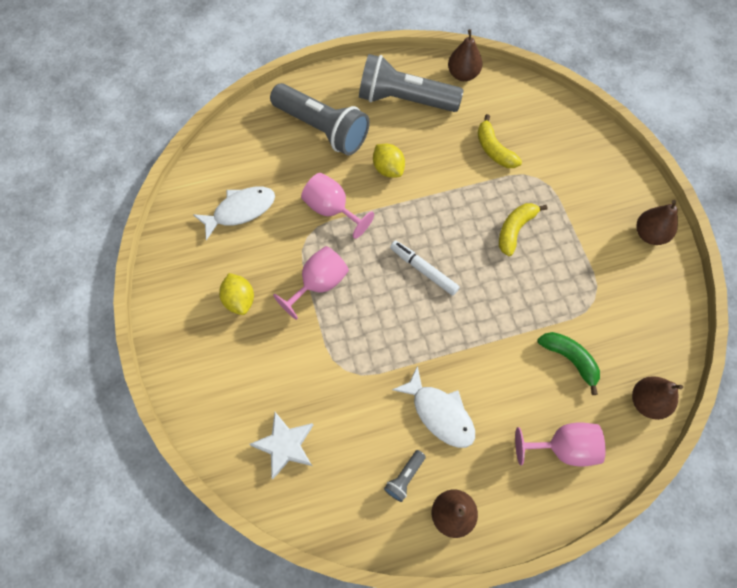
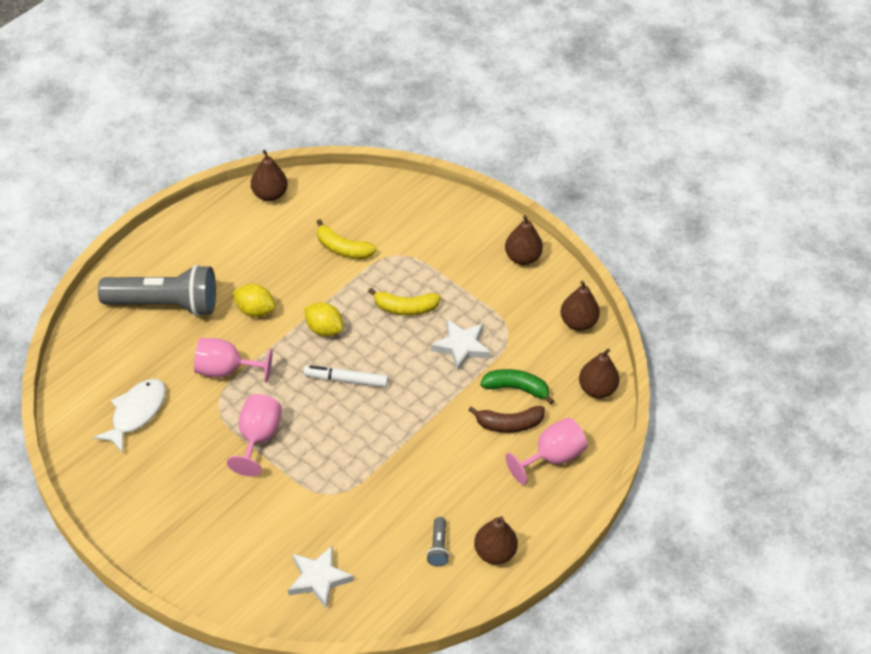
camera: 35 degrees left, 15 degrees down
yellow lemon [219,273,254,315] -> yellow lemon moved to [304,302,343,336]
grey flashlight [359,54,464,112] -> none
white fish [392,366,475,448] -> none
yellow banana [499,203,548,256] -> yellow banana turned 90 degrees counterclockwise [368,288,441,315]
none -> white star [431,319,491,371]
none -> brown banana [468,406,545,433]
none -> brown pear [560,281,600,331]

